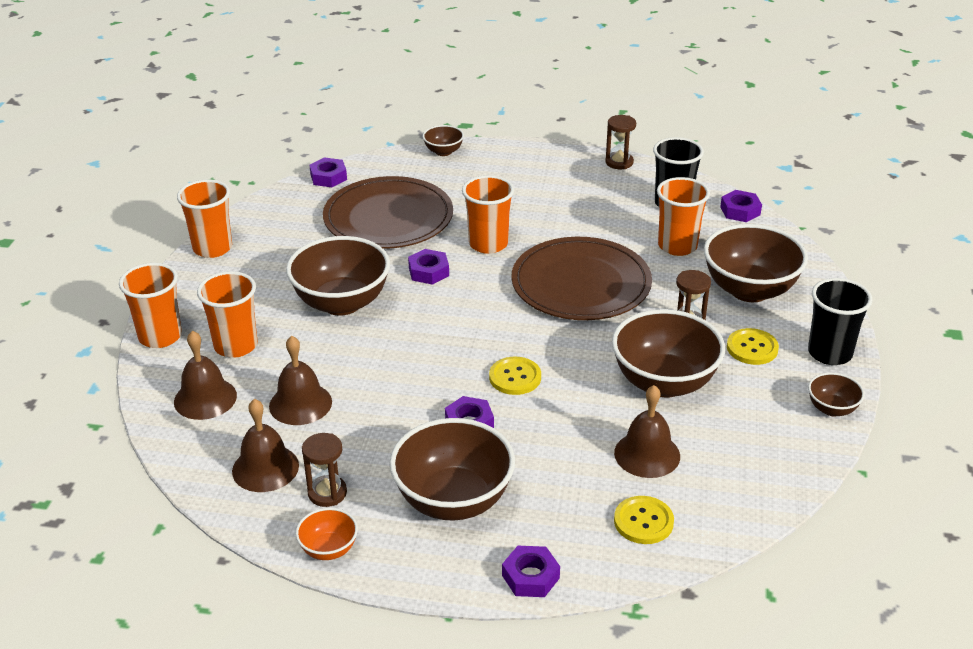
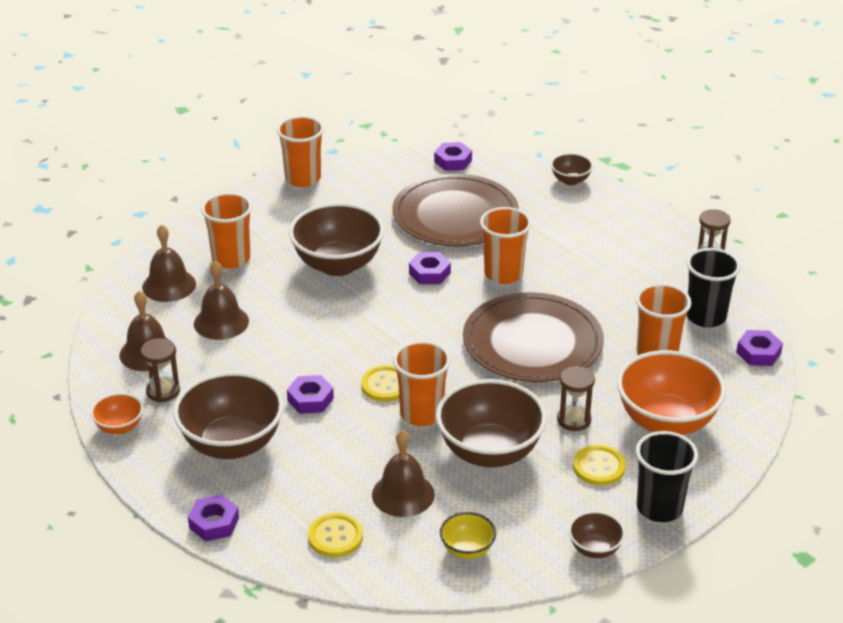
camera: 40 degrees right, 0 degrees up
orange cup [119,263,182,348] -> orange cup moved to [393,341,451,426]
brown bowl [704,224,808,302] -> orange bowl [617,350,726,435]
none -> yellow bowl [440,512,496,559]

